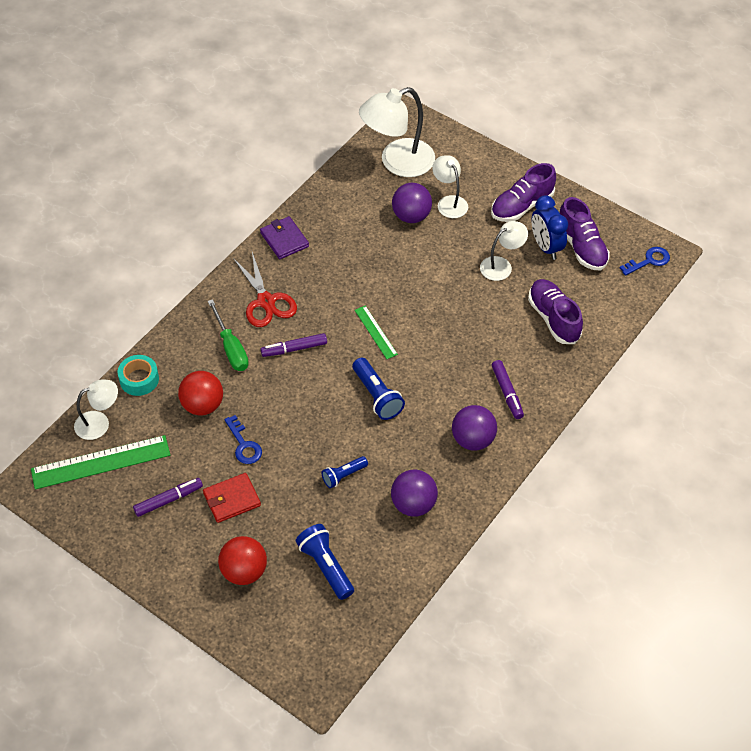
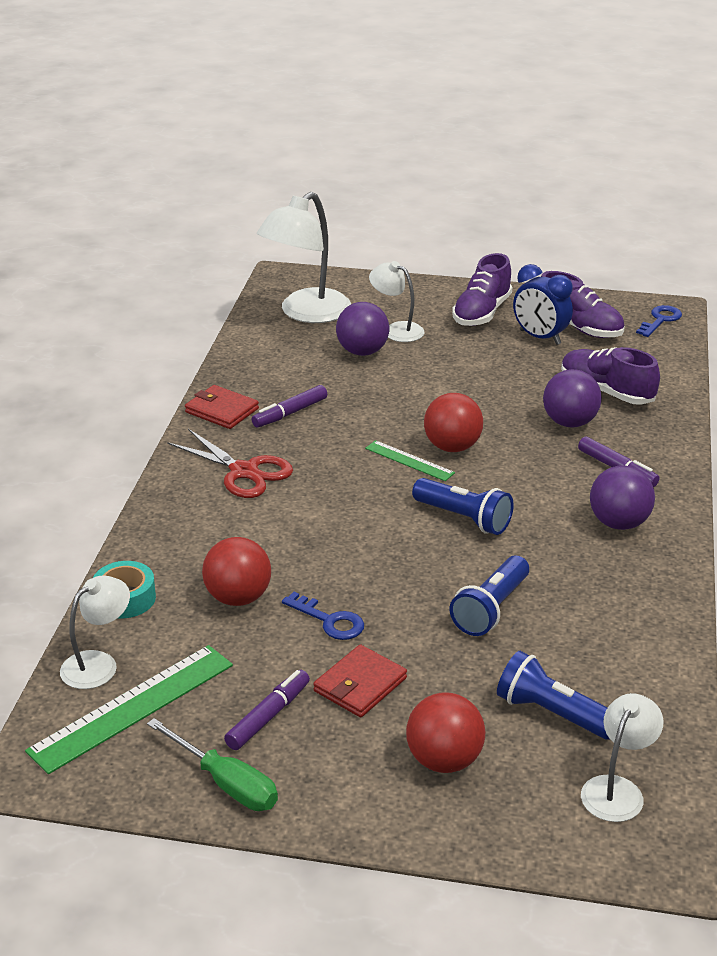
camera: 25 degrees left, 20 degrees down
green screwdriver [208,299,249,371] -> green screwdriver moved to [147,718,278,811]
purple wallet [260,216,309,259] -> red wallet [185,385,259,429]
purple marker [261,333,327,357] -> purple marker moved to [252,385,327,428]
blue flashlight [322,456,368,488] -> blue flashlight [450,556,529,636], size x1.57
purple ball [391,469,438,517] -> purple ball moved to [543,369,602,427]
white lamp [480,221,528,281] -> white lamp moved to [581,693,663,822]
none -> red ball [424,393,483,452]

